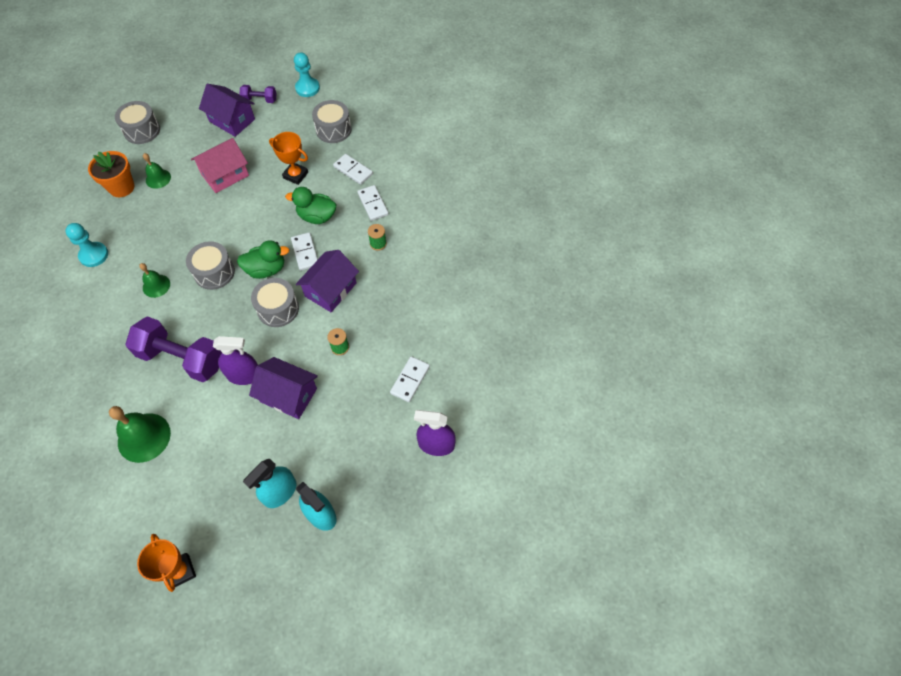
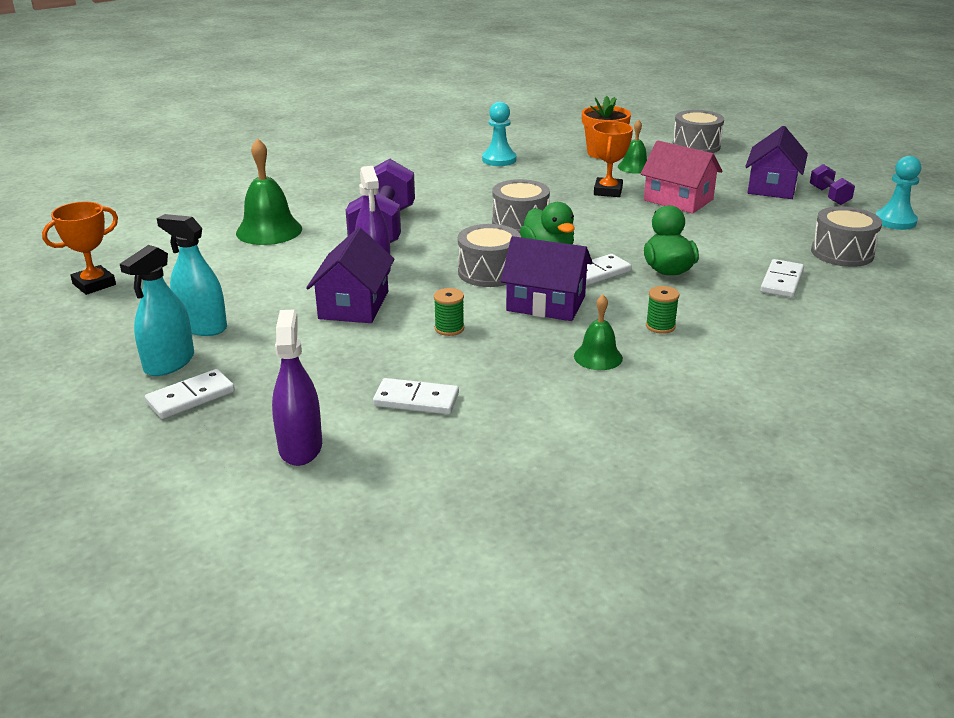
camera: 75 degrees right, 30 degrees down
green bell [139,263,170,298] -> green bell moved to [574,295,623,370]
orange trophy [269,132,308,185] -> orange trophy moved to [593,121,633,197]
white domino [357,185,389,221] -> white domino moved to [145,369,235,419]

